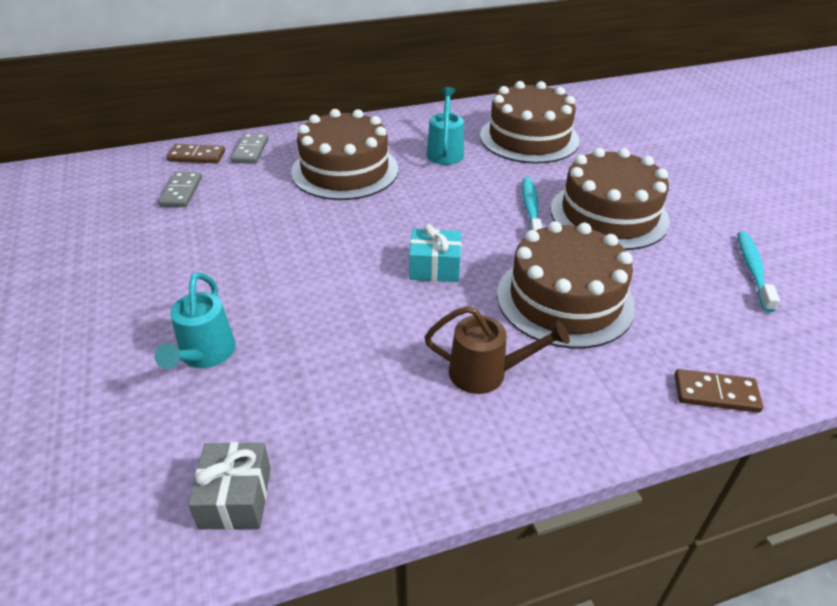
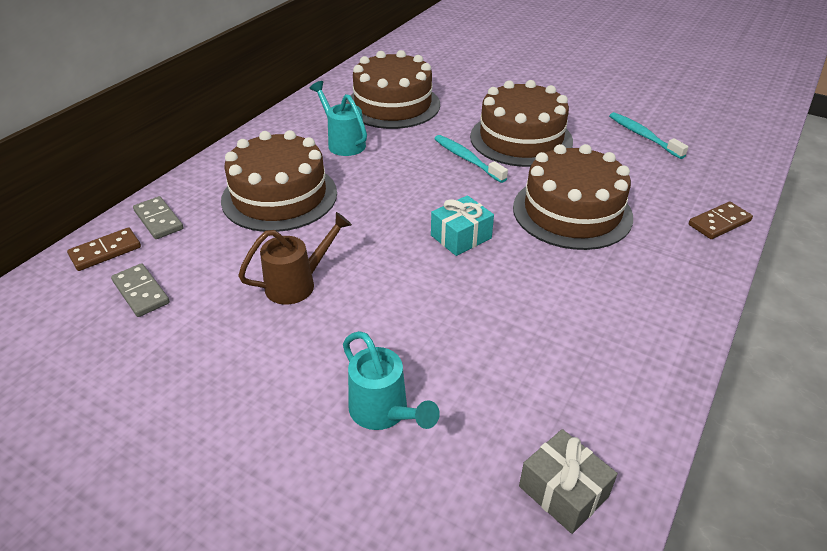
camera: 40 degrees left, 0 degrees up
brown watering can [424,306,570,394] -> brown watering can moved to [238,212,352,304]

